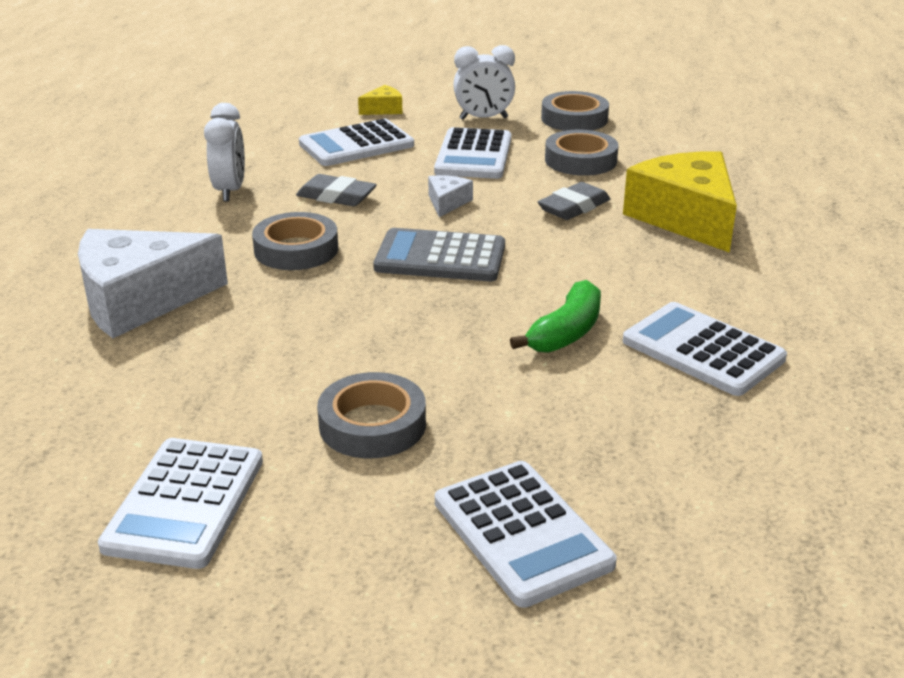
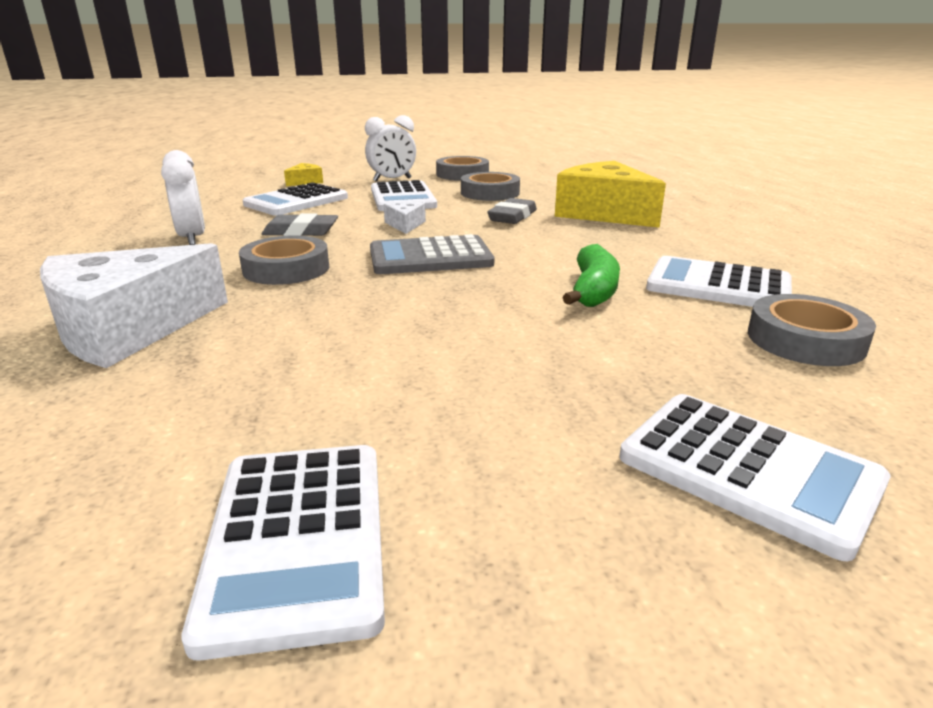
camera: 20 degrees left, 5 degrees down
grey tape [317,372,426,458] -> grey tape moved to [748,294,876,366]

